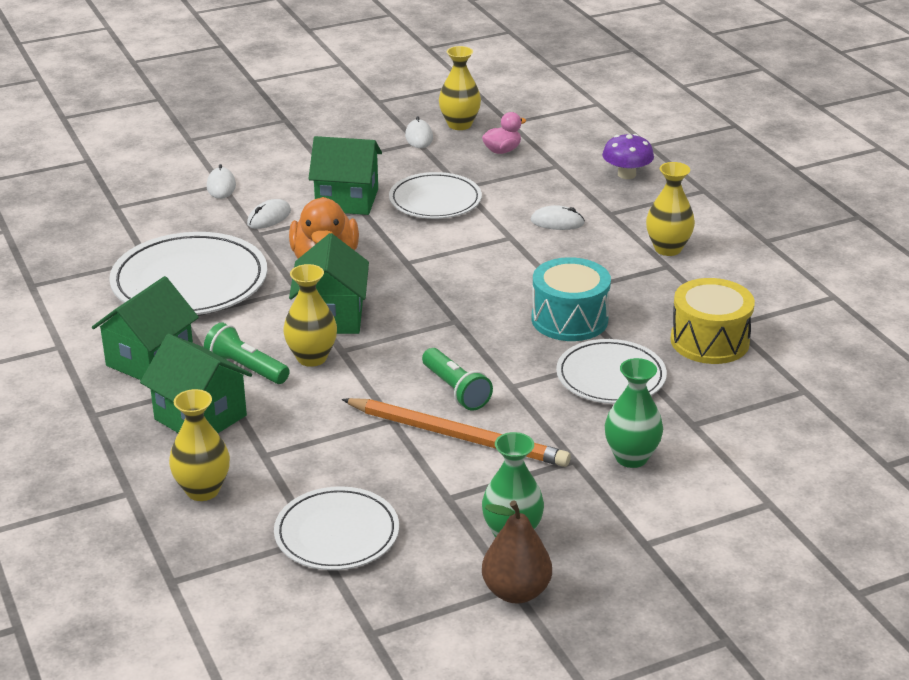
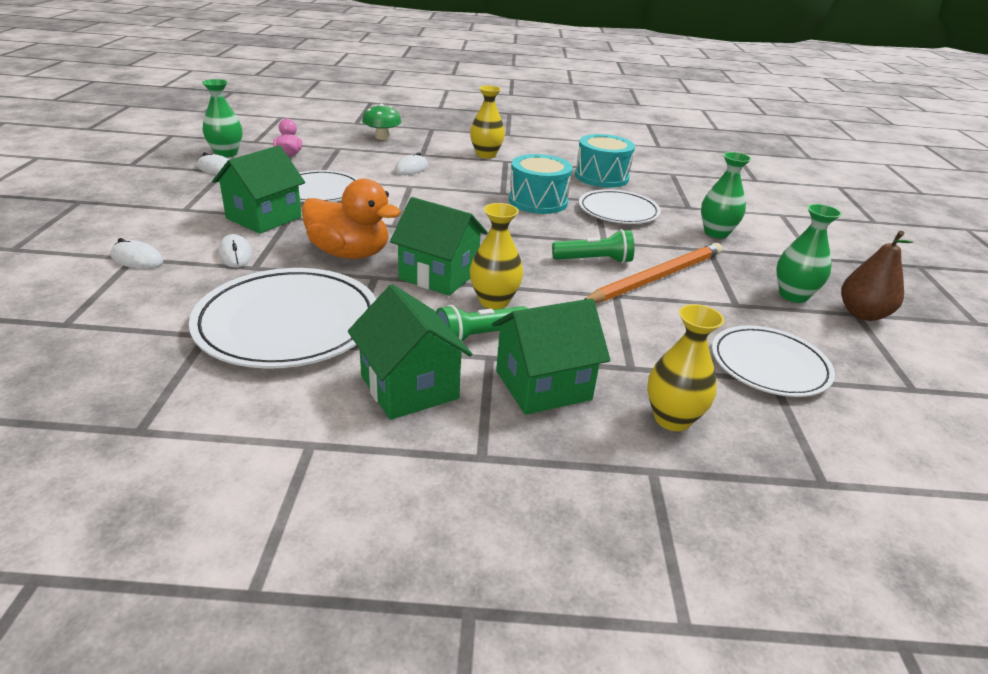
camera: 65 degrees left, 0 degrees up
yellow vase [439,46,481,130] -> green vase [202,79,243,157]
purple mushroom [602,134,654,179] -> green mushroom [362,104,401,140]
yellow drum [670,278,755,364] -> turquoise drum [575,134,635,188]

